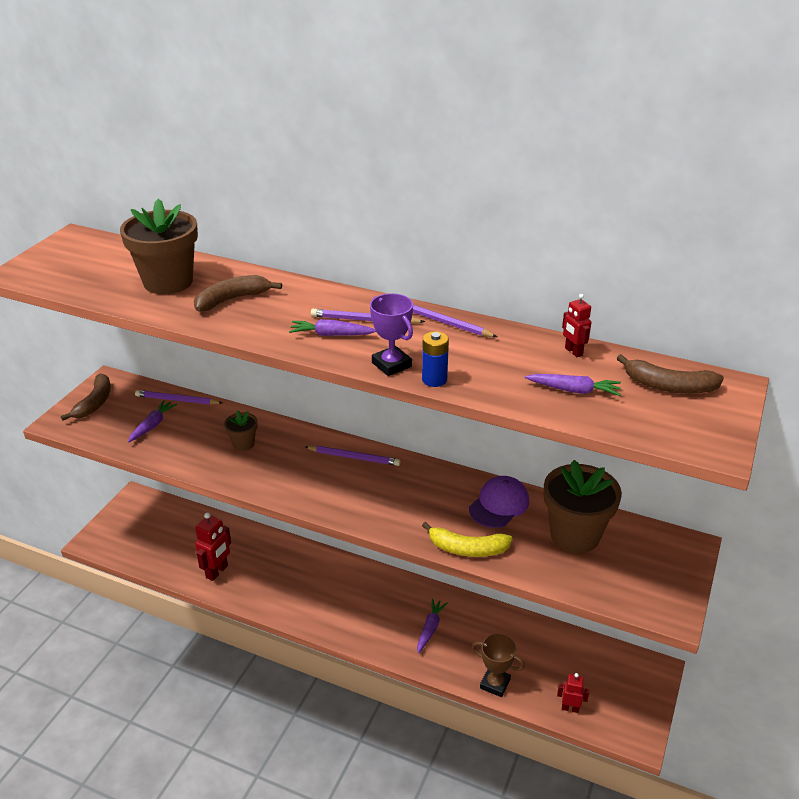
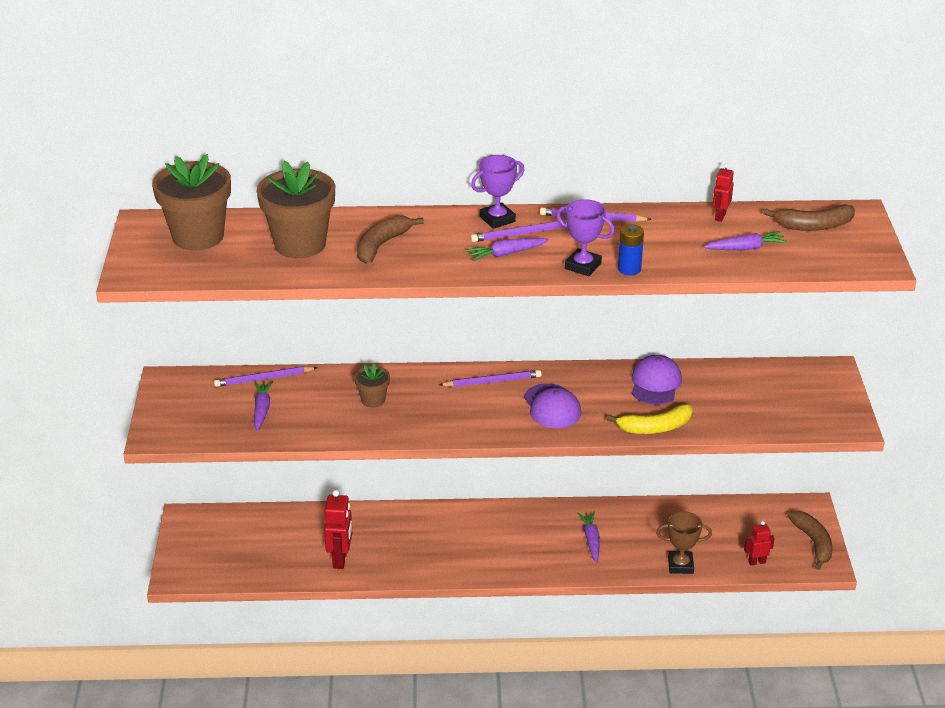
camera: 25 degrees left, 0 degrees up
brown banana [61,373,111,421] -> brown banana moved to [788,511,833,570]
brown flower pot [544,460,622,553] -> brown flower pot moved to [152,154,231,250]
red robot [562,294,591,357] -> red robot turned 75 degrees clockwise [712,163,734,222]
none -> purple trophy [471,155,525,229]
none -> purple cap [524,383,581,428]

